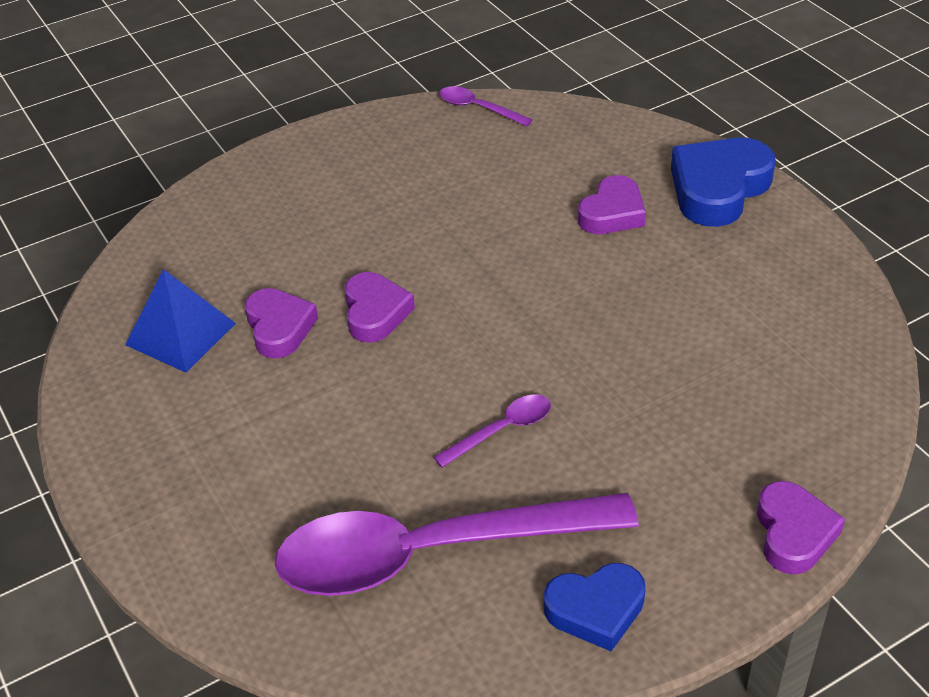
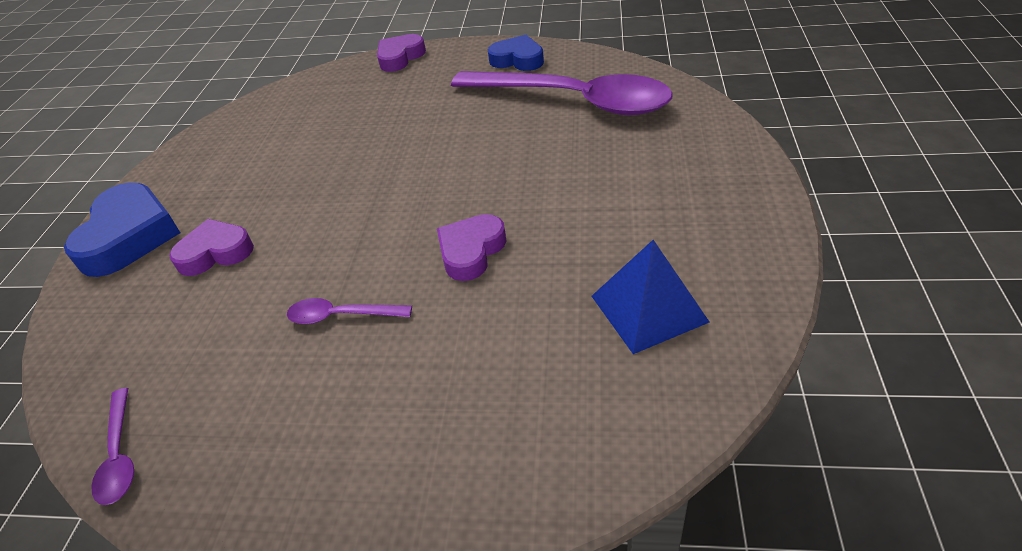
camera: 140 degrees left, 0 degrees up
purple heart [245,288,318,359] -> none
purple spoon [434,395,551,468] -> purple spoon moved to [287,298,412,324]
blue heart [671,138,776,227] -> blue heart turned 75 degrees counterclockwise [64,182,180,277]

